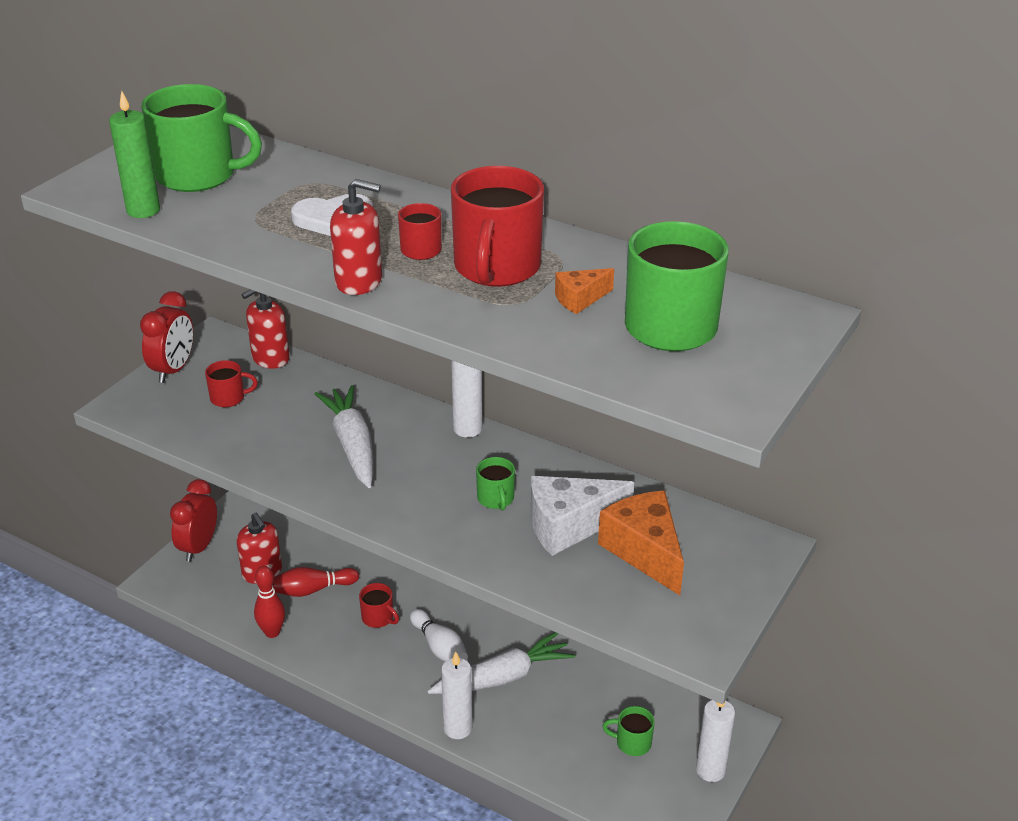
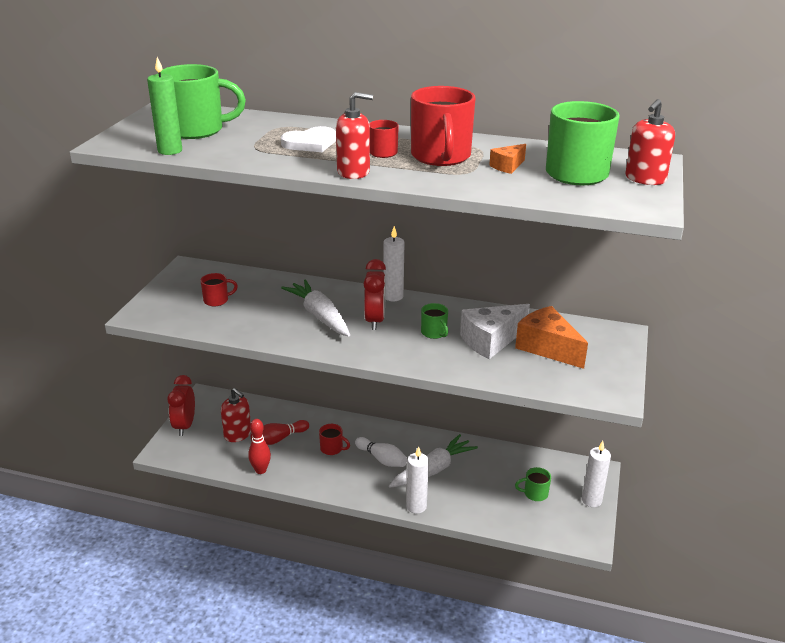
camera: 15 degrees left, 5 degrees down
red clock [140,291,193,383] -> red clock moved to [364,259,386,330]
red soap dispenser [242,290,290,369] -> red soap dispenser moved to [625,99,675,185]

